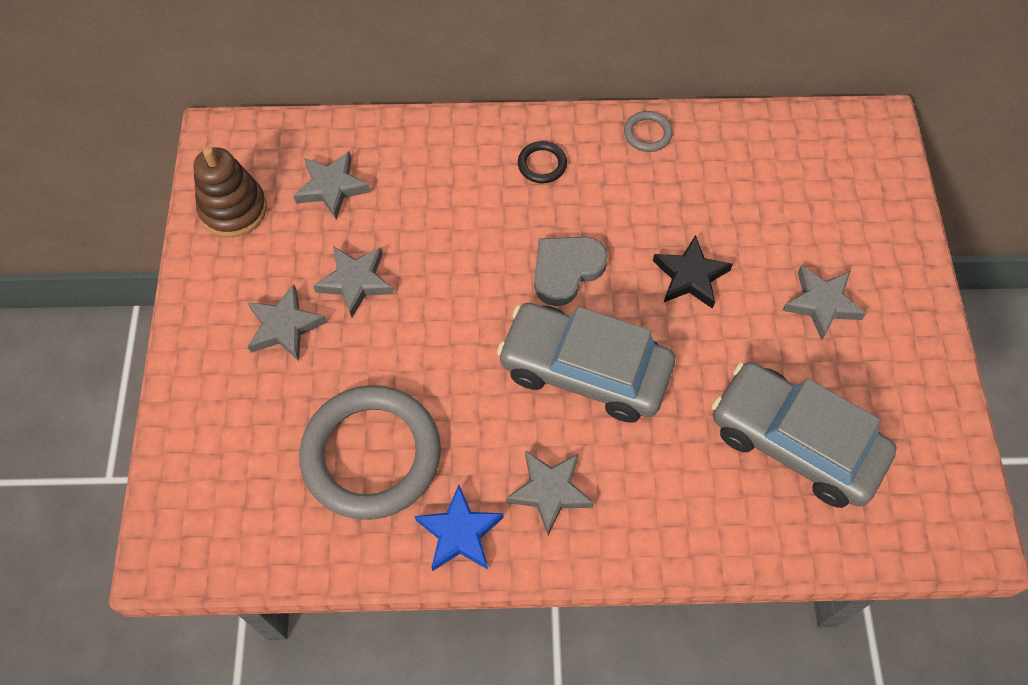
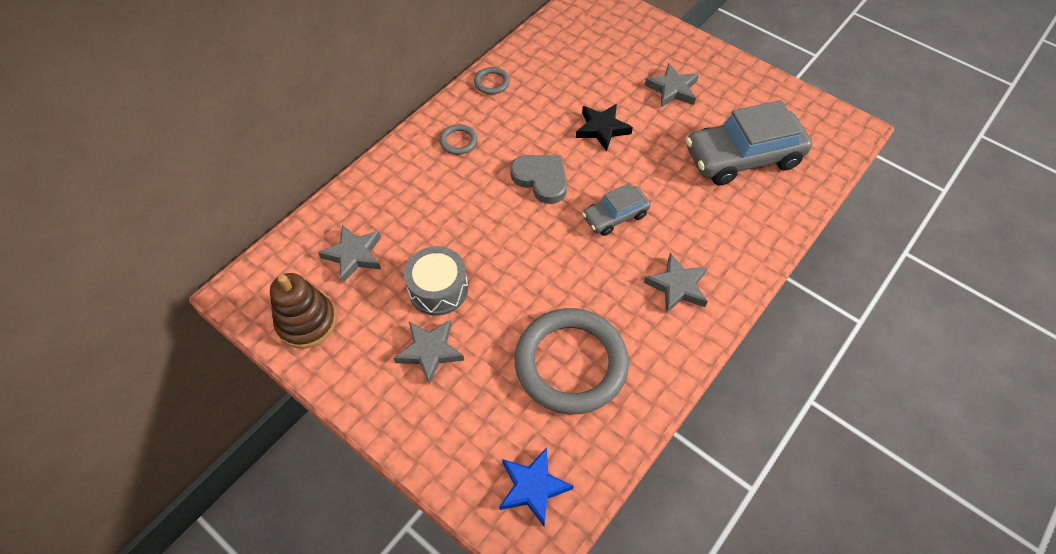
camera: 50 degrees left, 5 degrees down
grey star [313,246,394,318] -> grey drum [404,246,468,316]
blue star [415,485,504,571] -> blue star moved to [499,447,574,526]
grey car [497,303,675,423] -> grey car [582,183,651,236], size x0.54
black ring [518,141,567,183] -> grey ring [439,124,477,155]
grey heart [534,237,608,306] -> grey heart turned 135 degrees clockwise [510,155,567,204]

